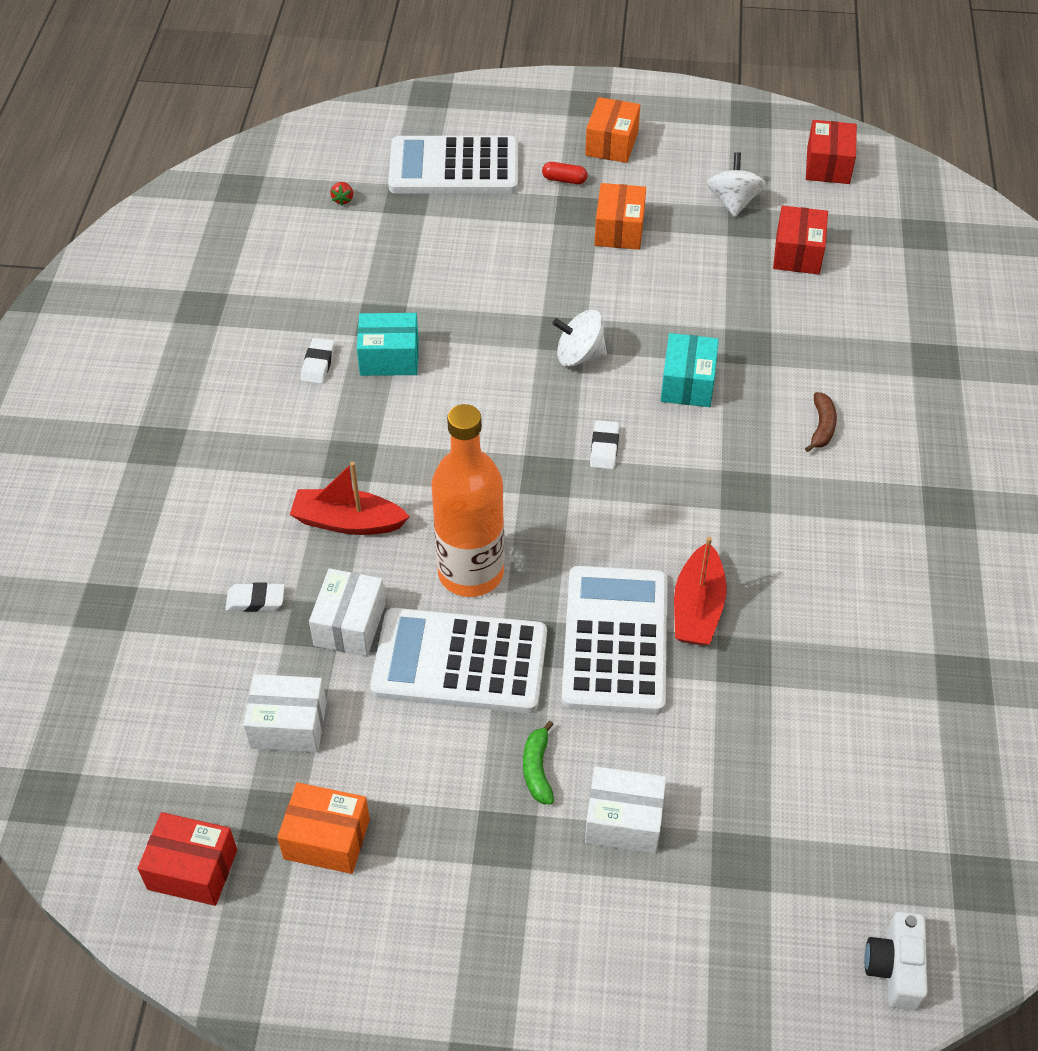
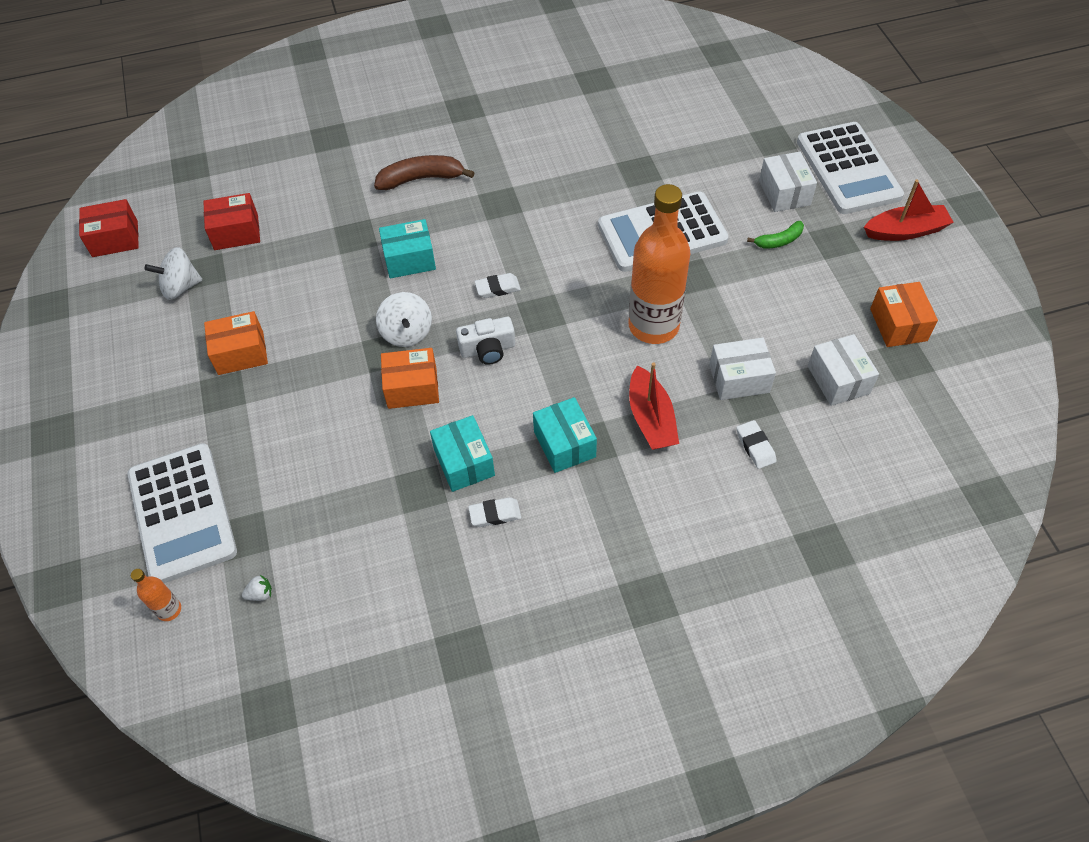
camera: 110 degrees left, 5 degrees up
red box [137,812,237,906] -> none
red strawberry [330,182,353,206] -> white strawberry [242,575,272,601]
white calculator [370,608,547,713] -> white calculator moved to [797,122,904,214]
red capsule [542,162,588,184] -> none
orange box [585,97,640,163] -> orange box moved to [381,348,439,409]
red boat [674,537,726,646] -> red boat moved to [864,180,954,241]
brown banana [805,392,837,452] -> brown banana [374,155,475,190], size x1.69
white camera [865,912,928,1010] -> white camera moved to [456,317,515,365]
none -> orange bottle [131,569,181,621]
none -> turquoise box [533,397,597,473]

